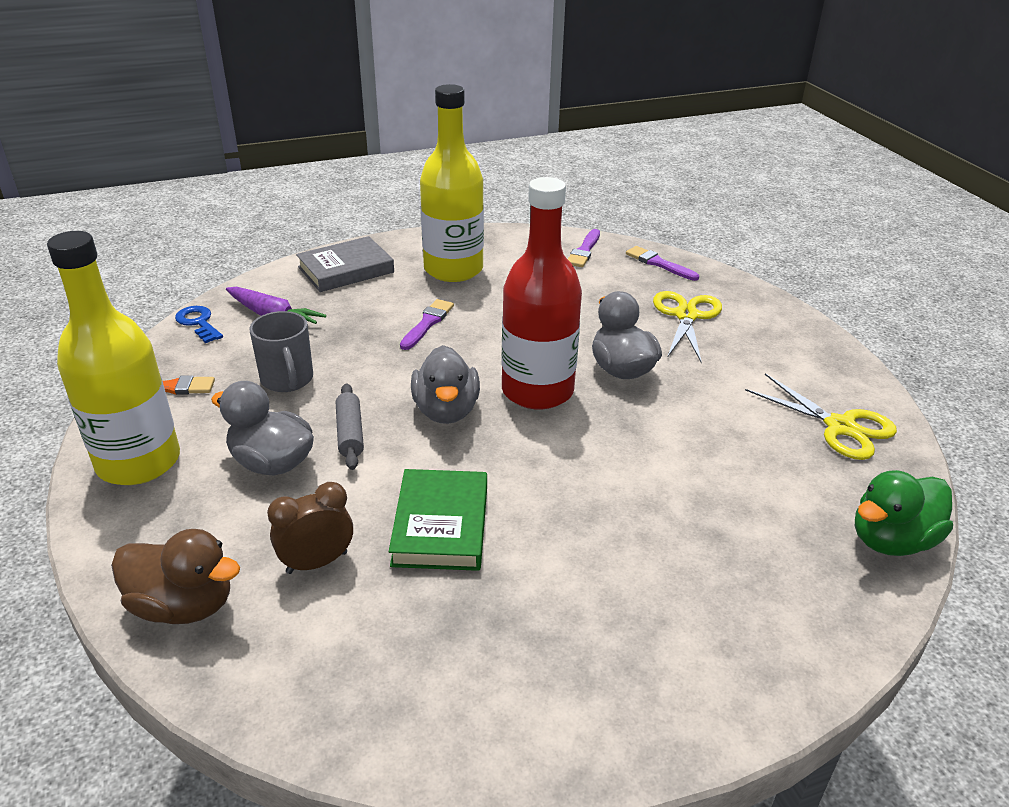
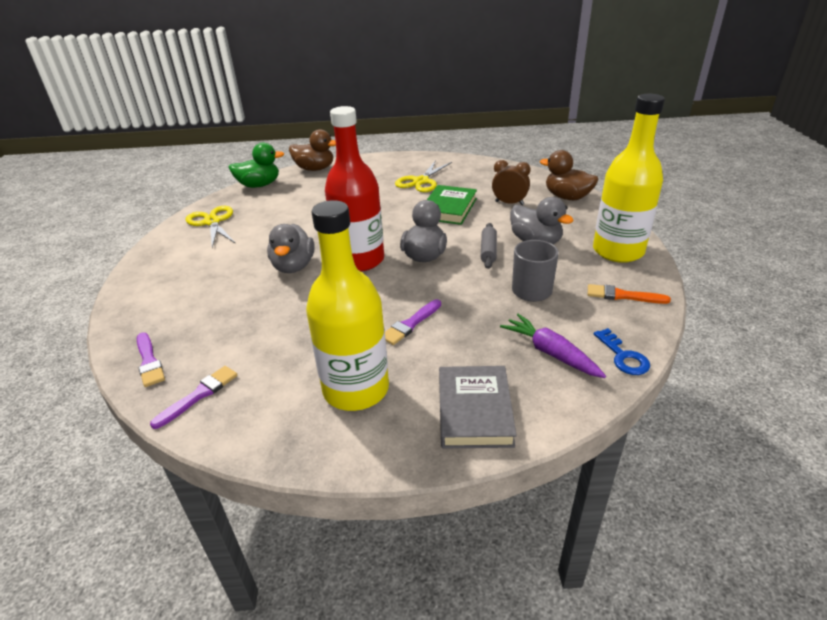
camera: 160 degrees left, 0 degrees up
brown clock [267,482,353,574] -> brown clock turned 150 degrees counterclockwise [492,160,530,205]
grey book [296,236,394,292] -> grey book turned 75 degrees counterclockwise [439,366,517,448]
yellow scissors [653,291,722,363] -> yellow scissors moved to [395,160,452,192]
none -> brown duck [289,129,336,171]

